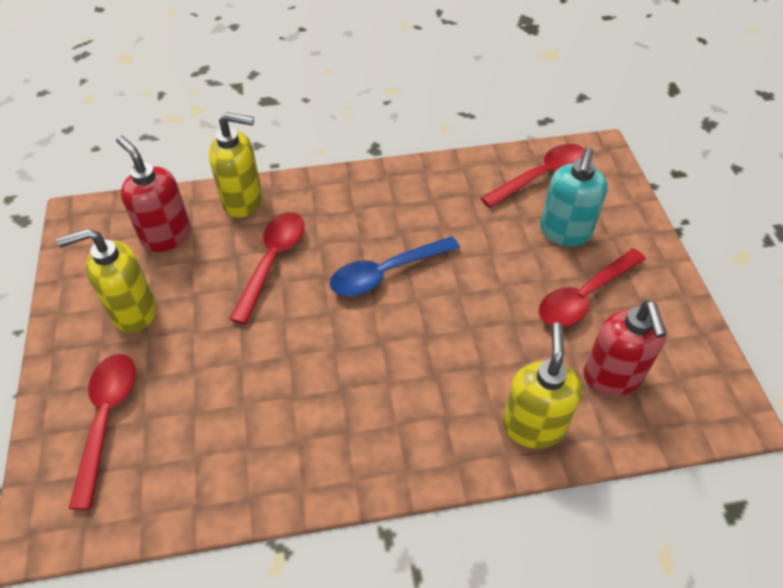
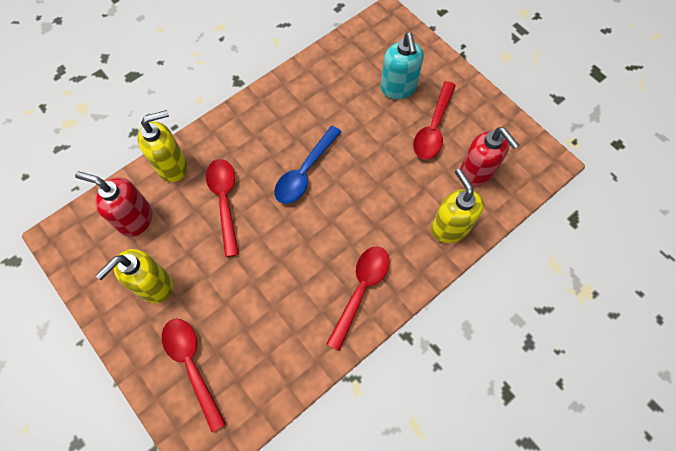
camera: 30 degrees left, 15 degrees up
red spoon [481,144,585,208] -> red spoon moved to [326,247,390,351]

